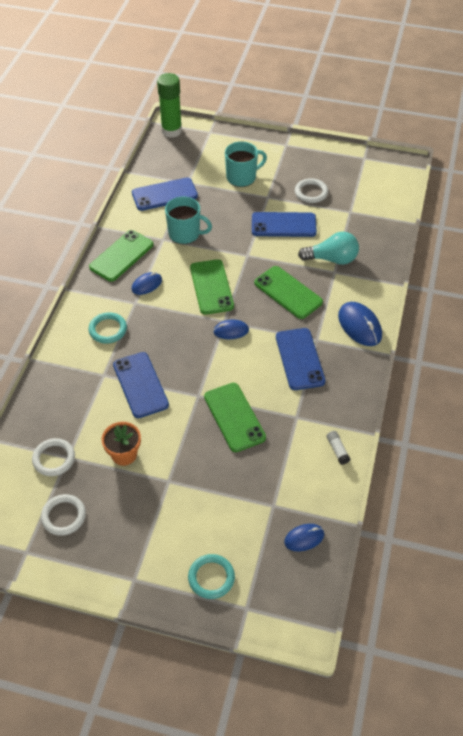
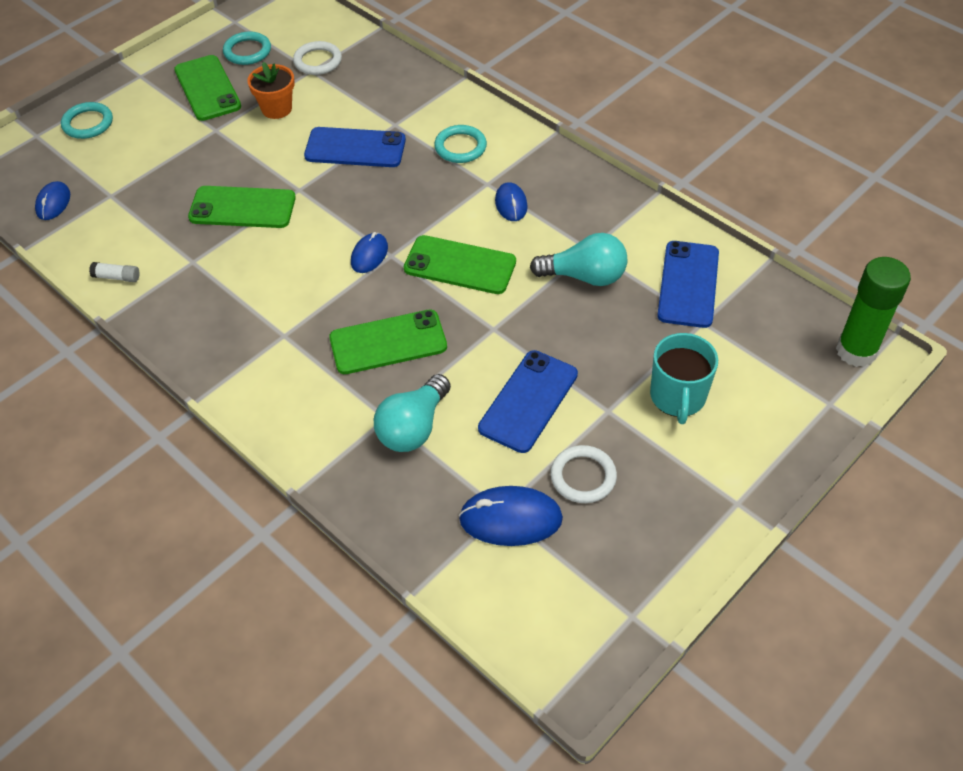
camera: 120 degrees right, 0 degrees up
white ring [41,494,86,536] -> turquoise ring [223,31,271,65]
green phone [89,230,153,282] -> green phone moved to [174,55,241,121]
turquoise mug [165,197,212,244] -> turquoise light bulb [530,233,627,286]
blue phone [276,328,325,390] -> none
blue mouse [338,302,382,346] -> blue mouse moved to [459,486,563,546]

